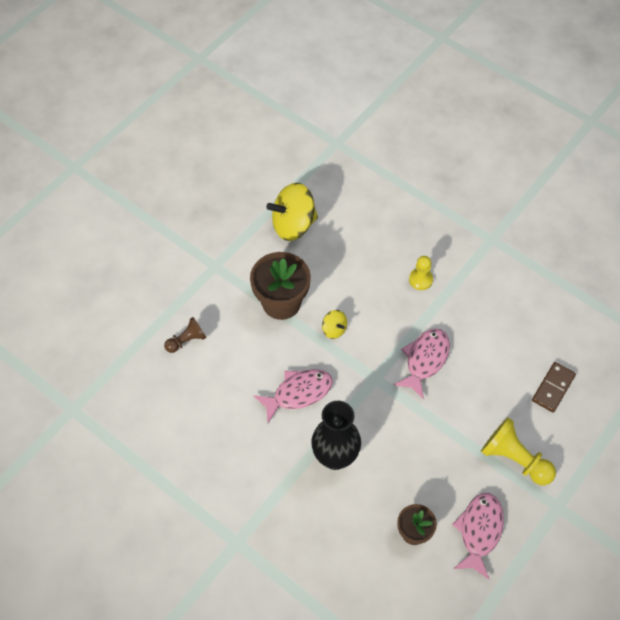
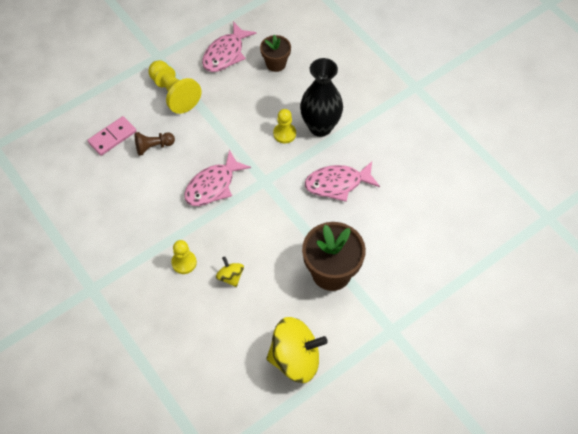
camera: 165 degrees left, 0 degrees up
brown pawn [164,317,207,353] -> brown pawn moved to [135,132,175,156]
yellow spinning top [322,310,347,339] -> yellow spinning top moved to [216,257,244,287]
brown domino [532,362,576,413] -> pink domino [88,116,136,156]
none -> yellow pawn [273,109,296,143]

